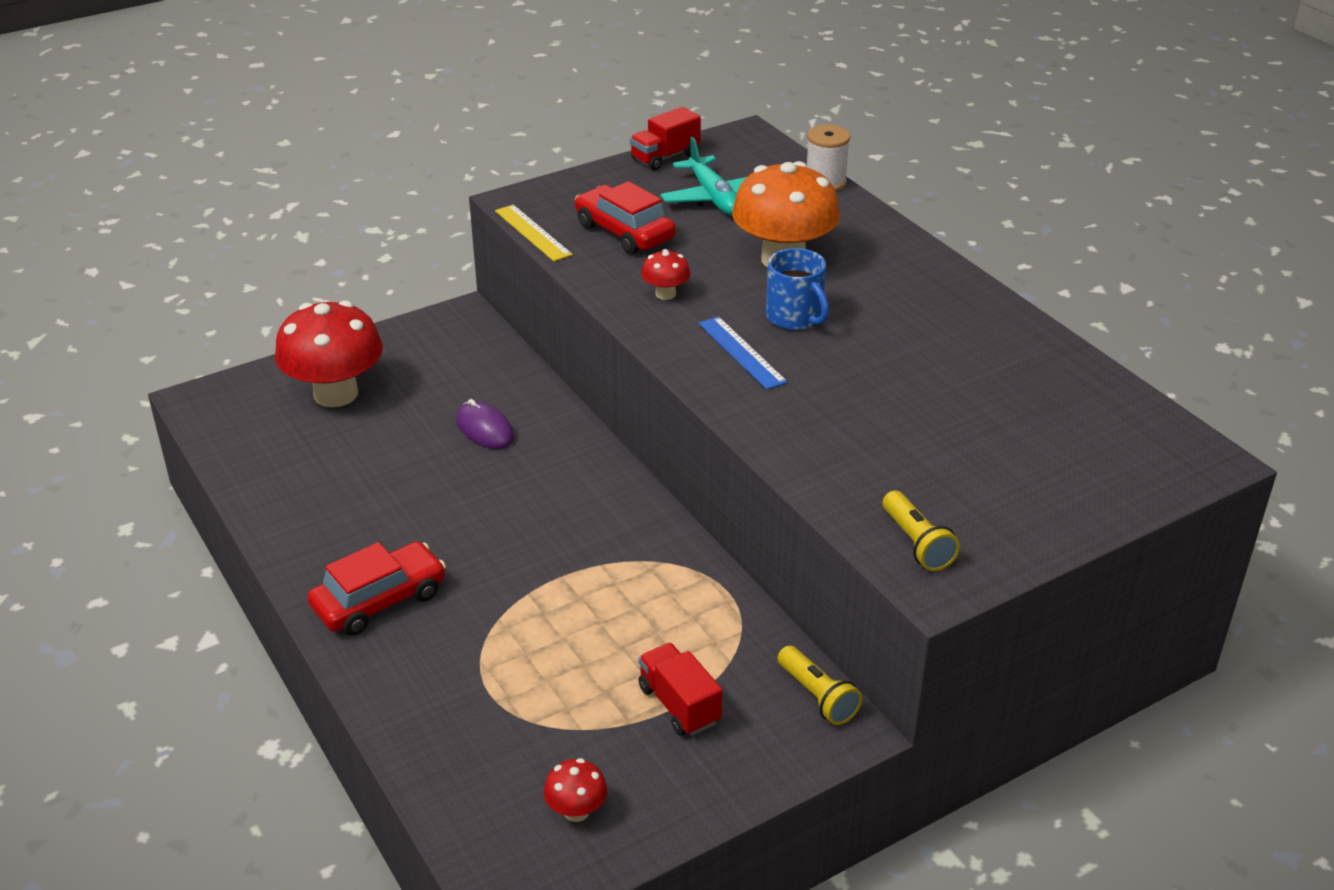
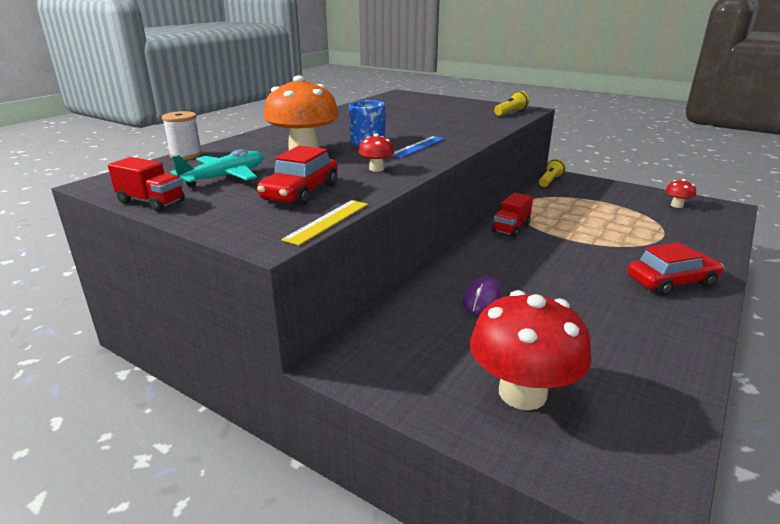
camera: 115 degrees left, 10 degrees down
red car [307,541,446,636] -> red car turned 135 degrees clockwise [627,242,724,296]
red truck [638,643,722,736] -> red truck moved to [492,193,533,237]

